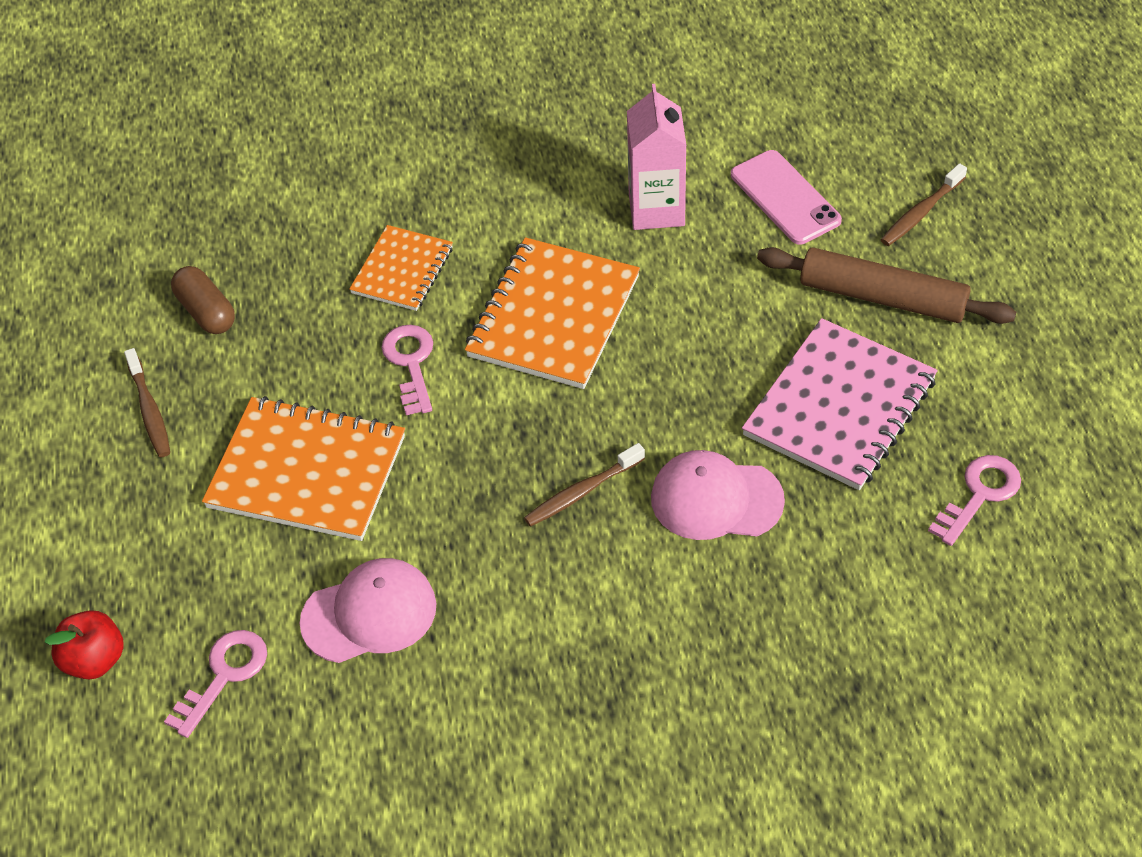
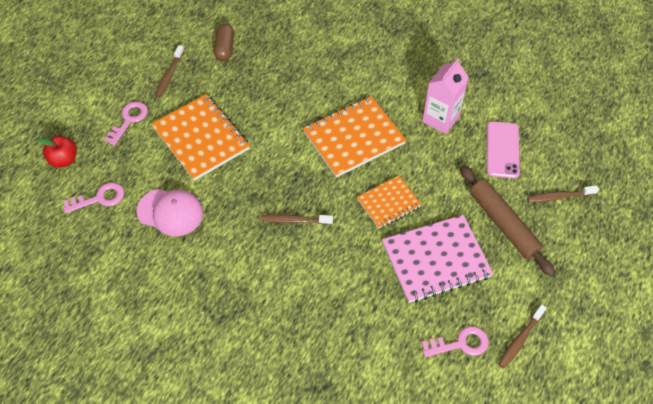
camera: 35 degrees right, 5 degrees up
orange notebook [349,225,453,311] -> orange notebook moved to [357,176,422,228]
pink key [381,325,433,415] -> pink key moved to [104,101,148,146]
pink cap [651,450,785,540] -> none
none -> brown toothbrush [498,304,547,368]

